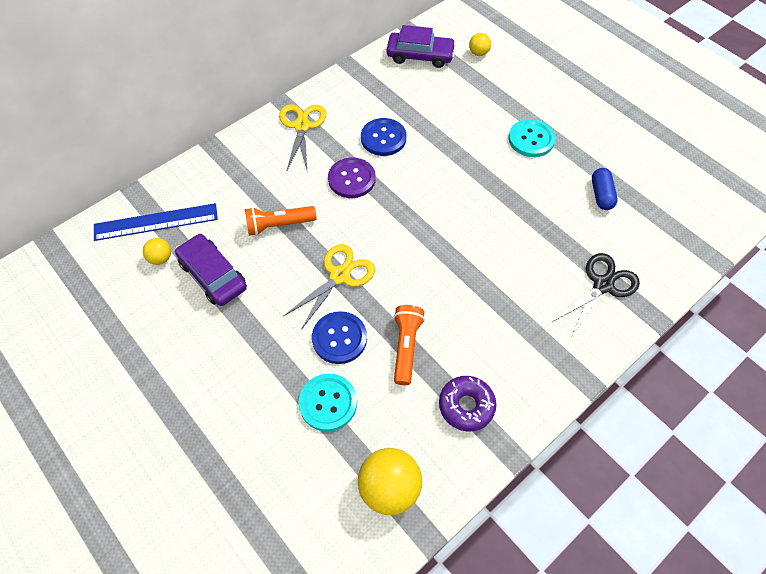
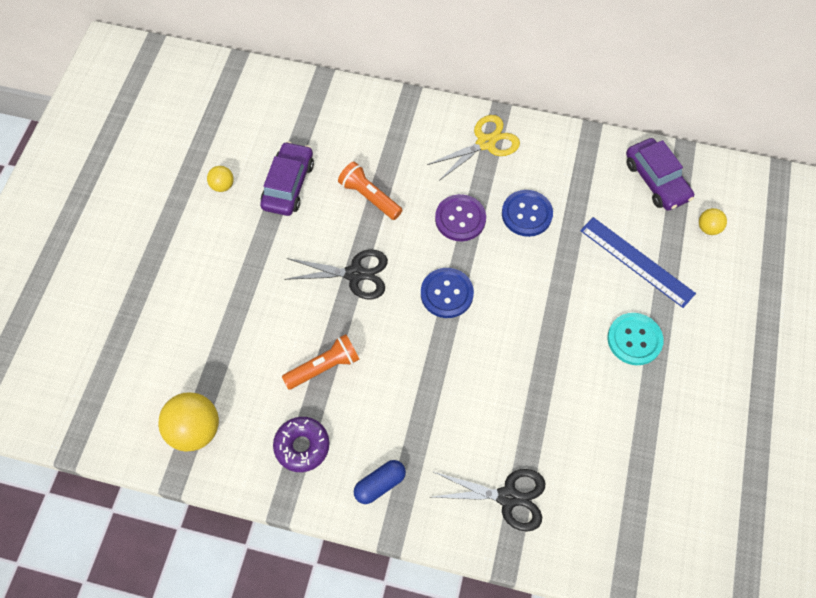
camera: 55 degrees right, 5 degrees up
blue ruler [94,203,218,241] -> blue ruler moved to [580,217,696,308]
yellow ball [143,238,171,265] -> yellow ball moved to [207,166,234,192]
yellow scissors [284,244,375,330] -> black scissors [284,249,388,300]
turquoise button [299,374,357,431] -> none
blue button [312,311,367,364] -> blue button moved to [421,268,474,318]
blue capsule [592,168,618,210] -> blue capsule moved to [354,460,406,504]

